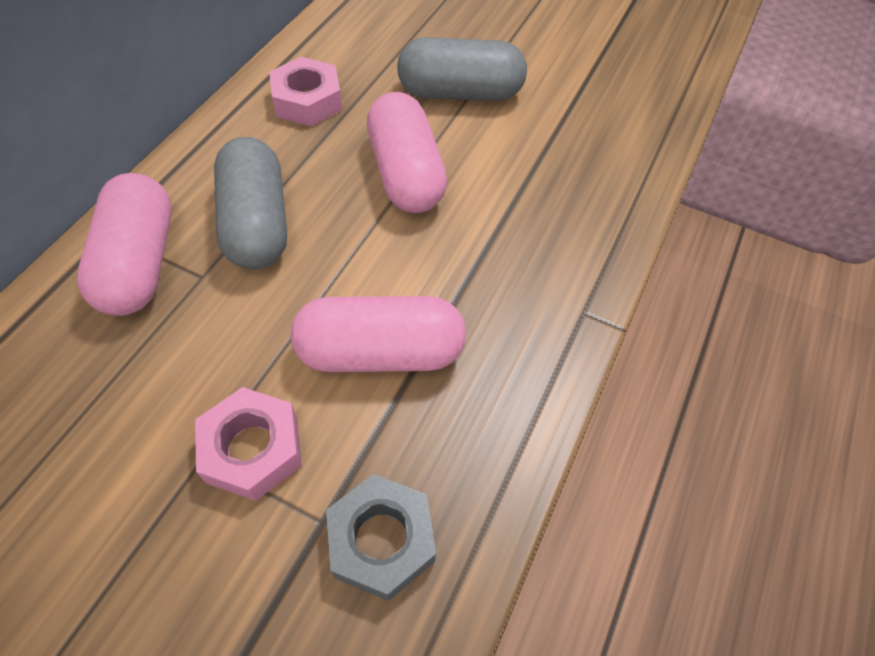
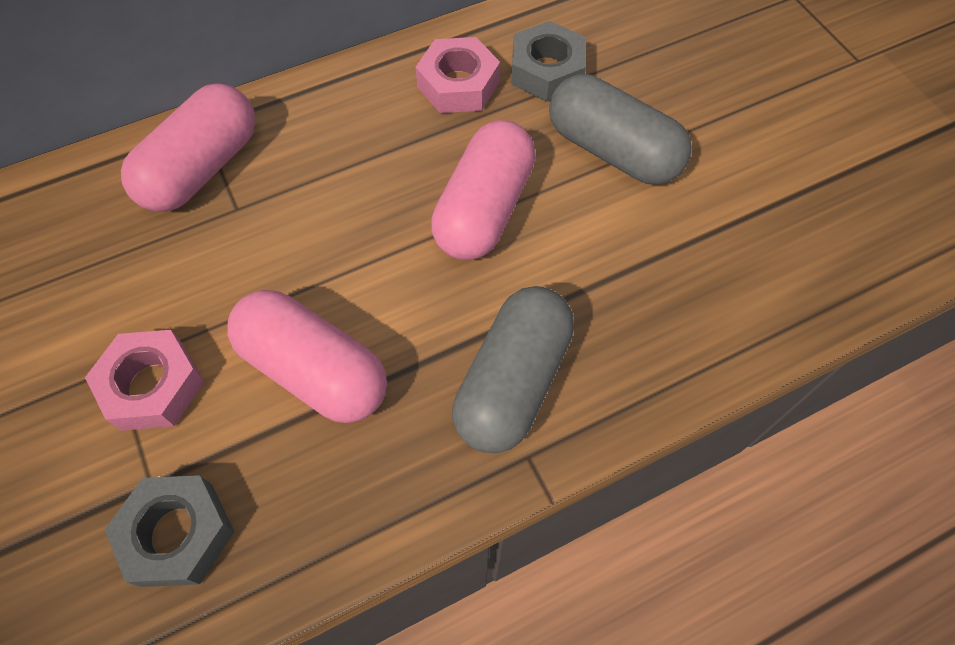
camera: 40 degrees right, 5 degrees up
grey capsule [214,137,287,269] -> grey capsule moved to [452,286,574,453]
none -> grey nut [511,21,586,102]

